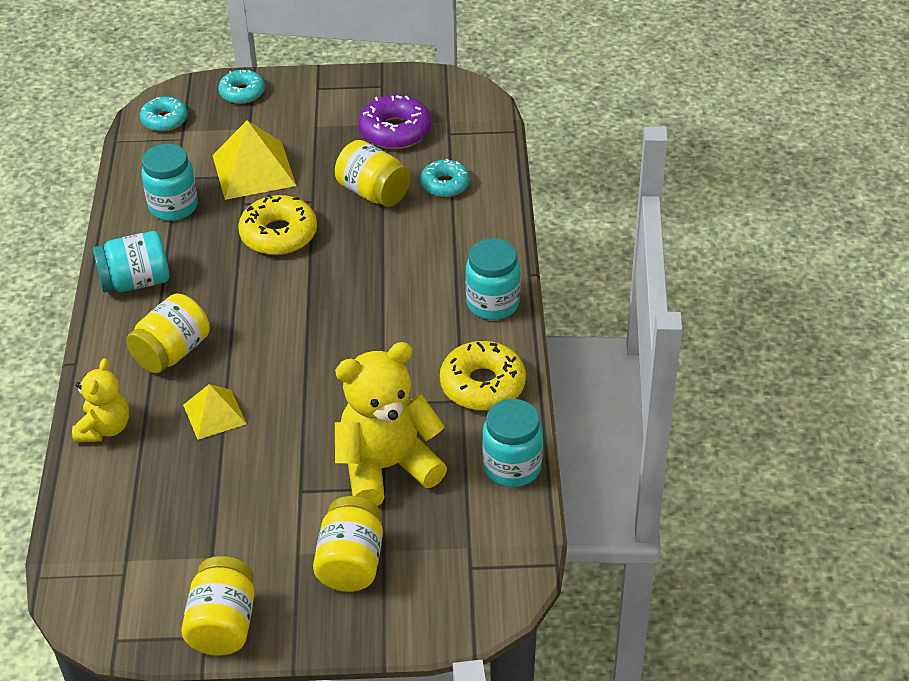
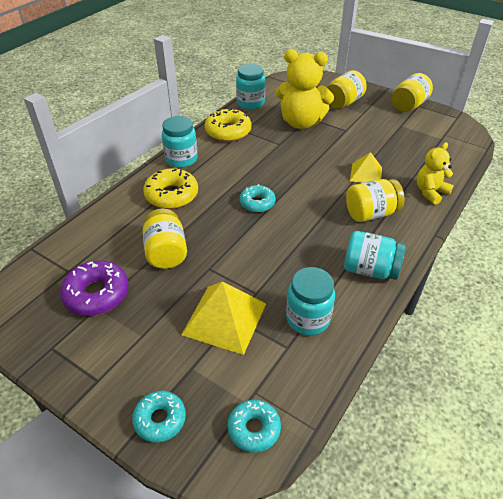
camera: 145 degrees left, 0 degrees up
yellow donut [238,194,317,255] -> yellow donut moved to [143,168,198,209]
turquoise donut [420,159,470,197] -> turquoise donut moved to [240,184,276,212]

